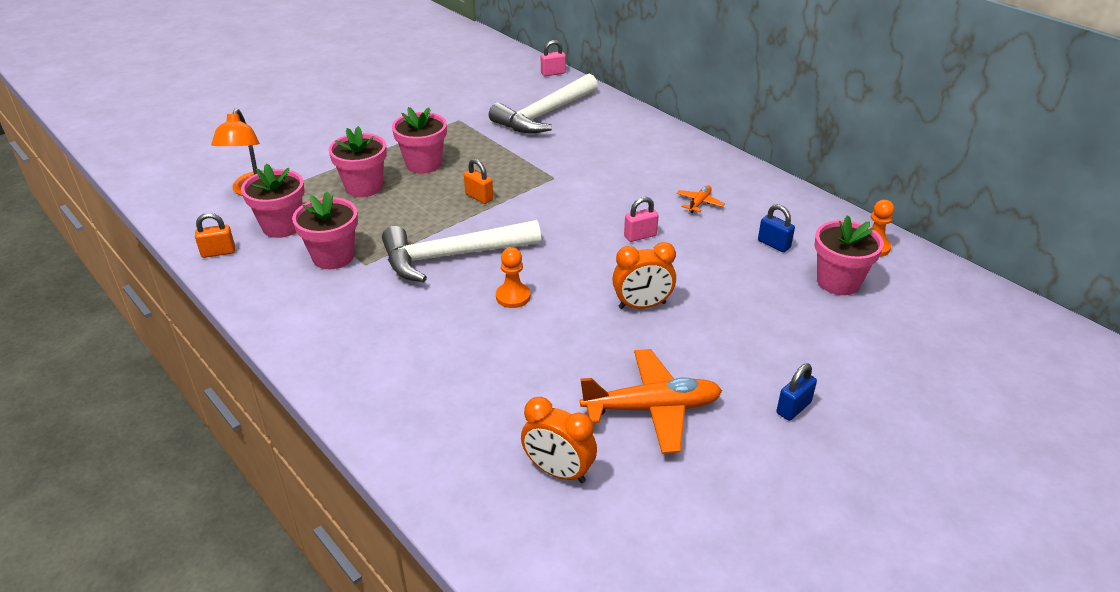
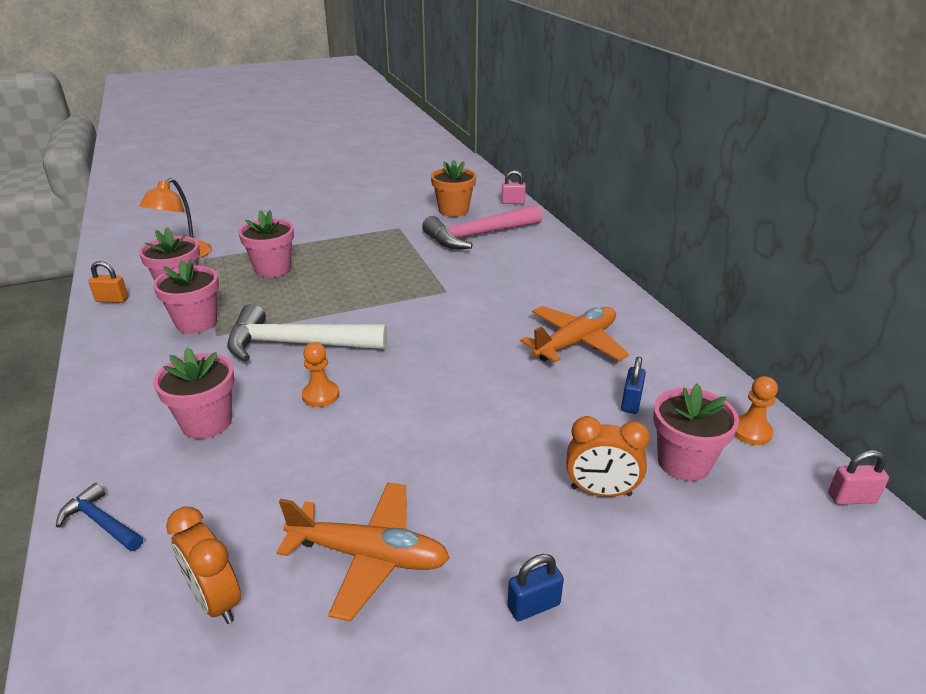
camera: 20 degrees right, 5 degrees down
pink flower pot [392,107,447,174] -> pink flower pot moved to [153,347,235,439]
orange padlock [464,159,493,204] -> none
white hammer [489,73,598,134] -> pink hammer [422,204,543,249]
orange clock [612,242,676,309] -> orange clock moved to [566,416,650,497]
pink padlock [624,197,659,242] -> pink padlock moved to [828,450,889,505]
orange plane [677,185,725,213] -> orange plane [520,306,629,362], size x2.15
blue padlock [758,204,795,252] -> blue padlock turned 45 degrees clockwise [621,357,646,414]
none -> blue hammer [56,483,143,552]
none -> orange flower pot [431,160,476,217]

